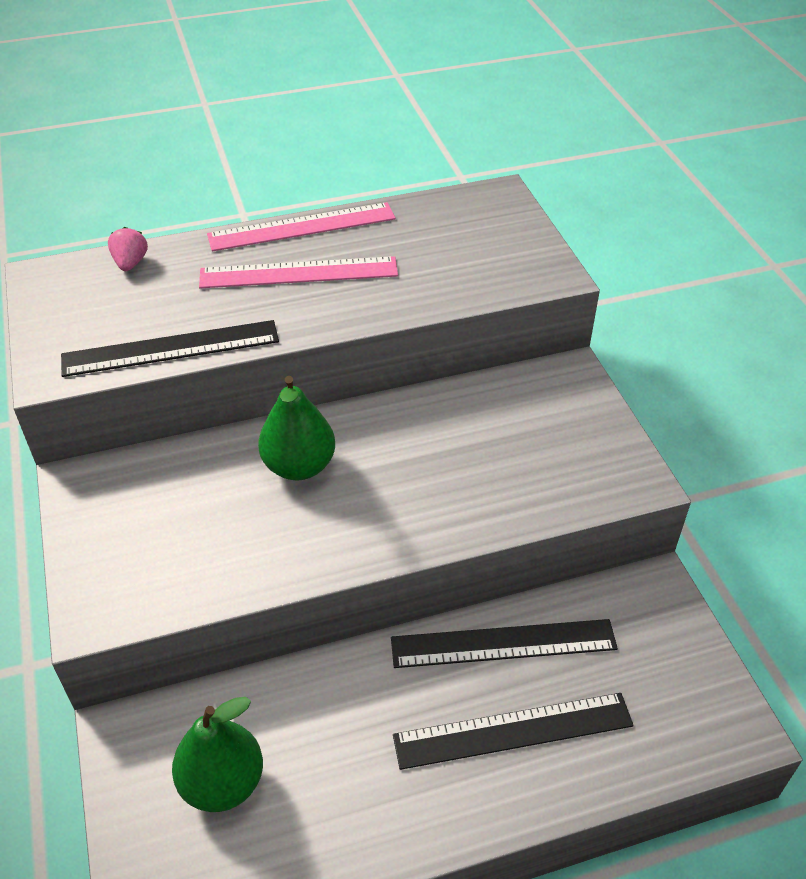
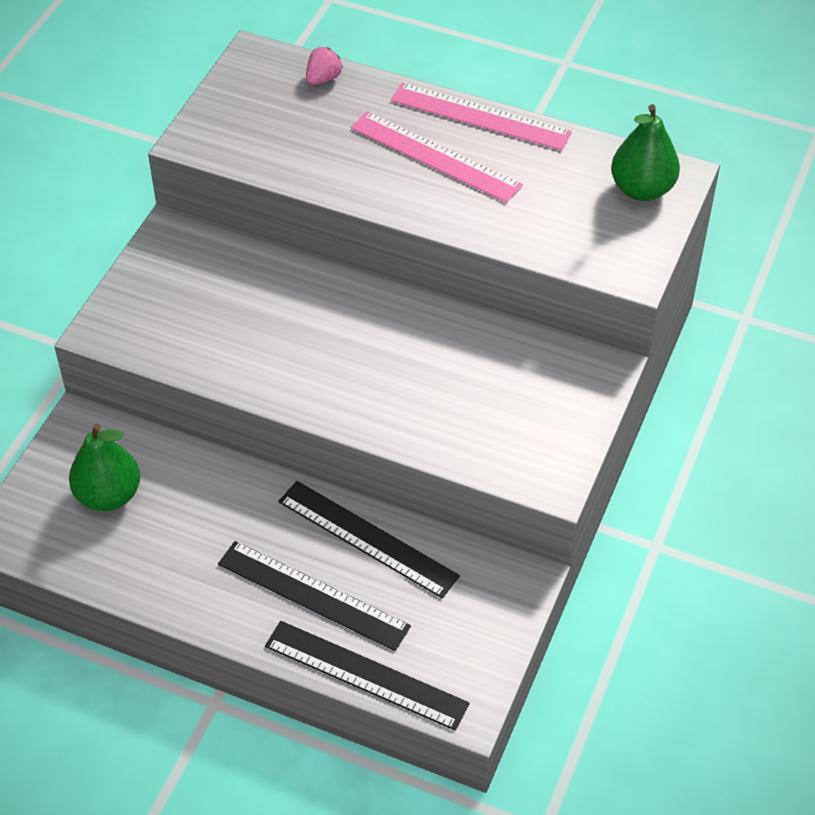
camera: 40 degrees right, 5 degrees up
black ruler [61,320,279,377] -> black ruler moved to [265,621,470,731]
green pear [258,376,335,480] -> green pear moved to [611,104,680,201]

